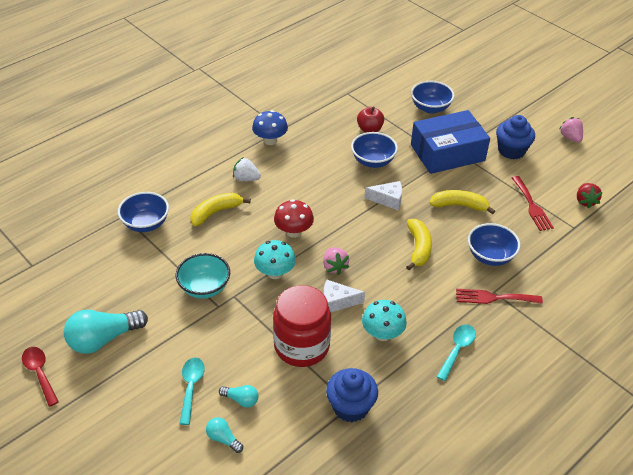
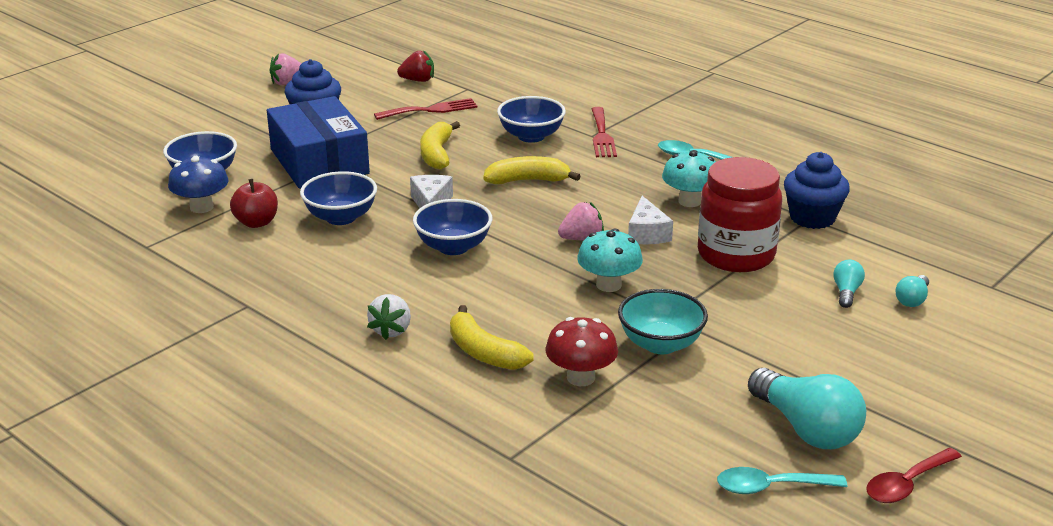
camera: 95 degrees left, 15 degrees down
blue bowl [118,192,169,232] -> blue bowl moved to [413,199,492,255]
turquoise spoon [179,357,205,425] -> turquoise spoon moved to [717,467,847,494]
blue mushroom [252,110,288,145] -> blue mushroom moved to [168,156,229,213]
red mushroom [274,199,314,238] -> red mushroom moved to [545,317,618,386]

